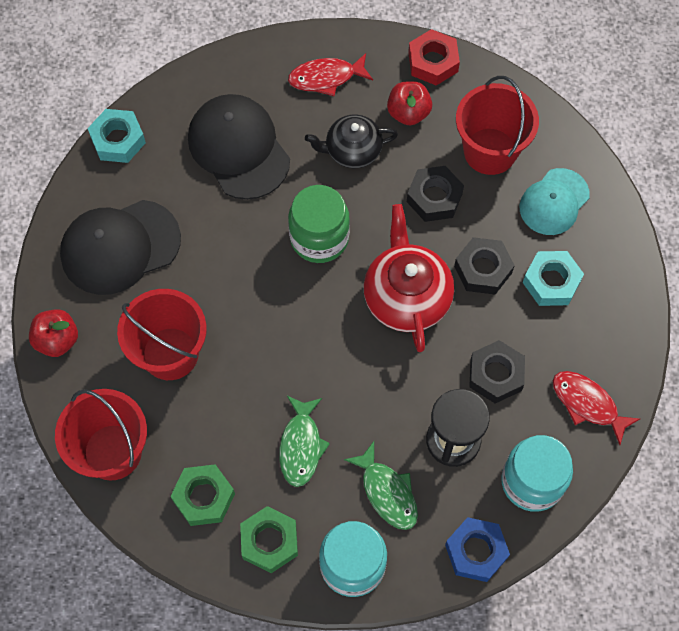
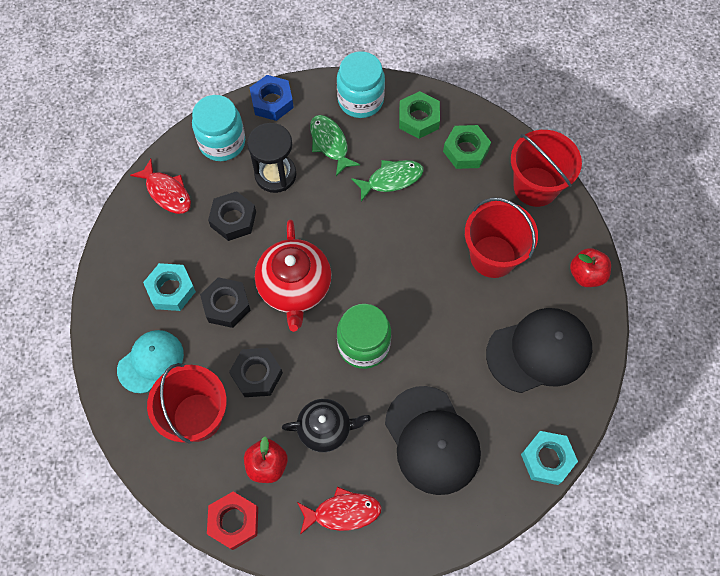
camera: 175 degrees left, 0 degrees up
green fish [279,396,330,487] -> green fish turned 60 degrees clockwise [351,160,424,202]

